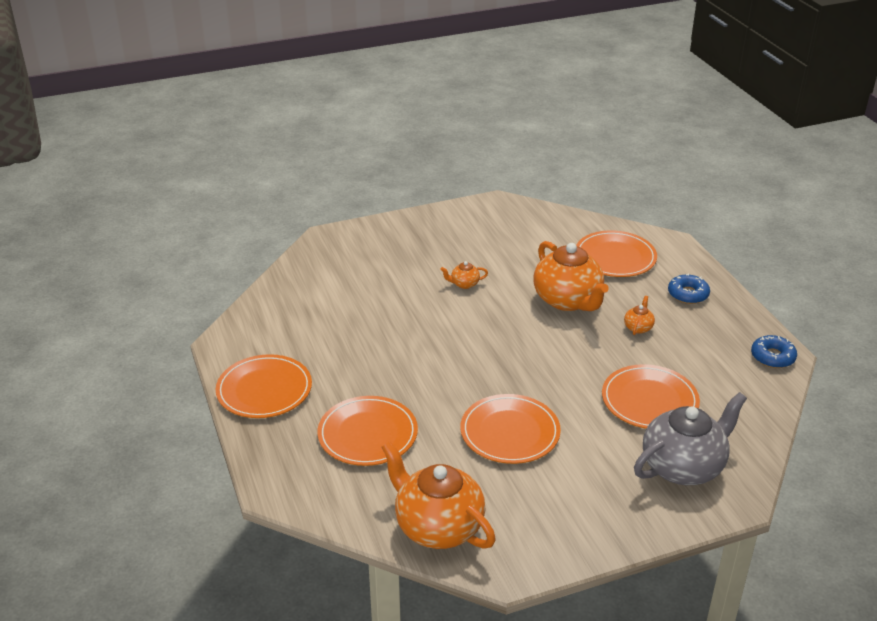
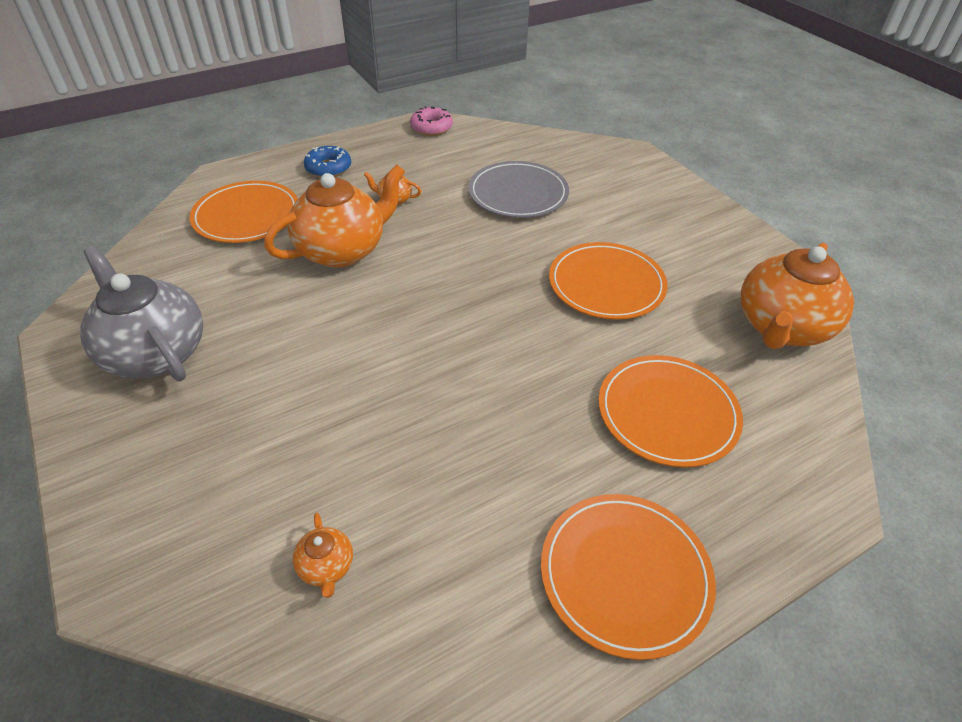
camera: 100 degrees left, 10 degrees up
orange teapot [440,261,488,289] -> orange teapot moved to [293,513,353,598]
orange plate [602,364,700,429] -> grey plate [468,161,569,218]
grey teapot [634,392,747,485] -> grey teapot moved to [80,246,203,381]
blue donut [751,335,797,368] -> pink donut [410,106,453,136]

